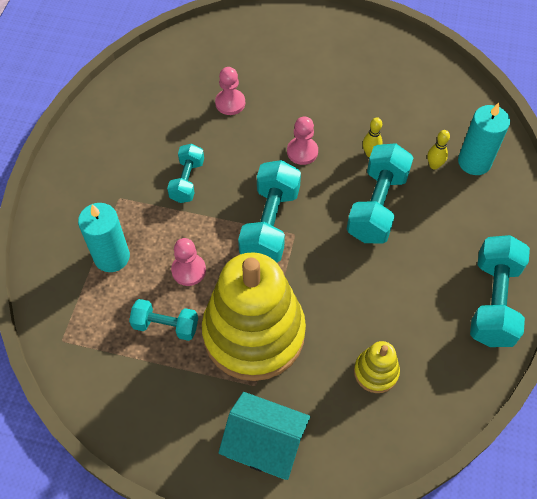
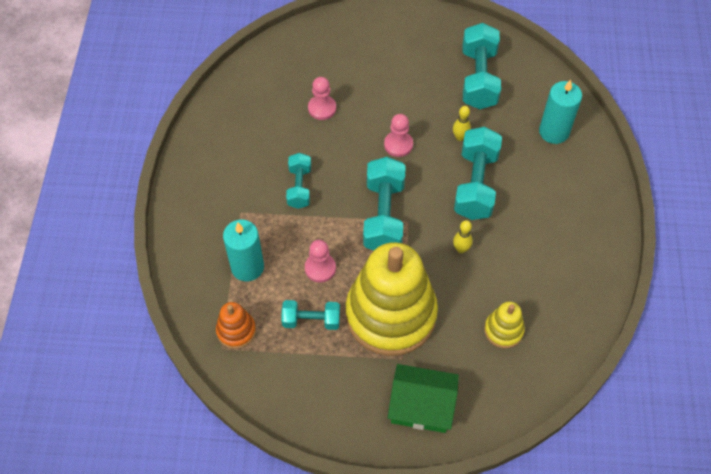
camera: 10 degrees left, 0 degrees up
turquoise house [218,392,310,480] -> green house [388,364,459,433]
yellow bowling pin [427,130,450,170] -> yellow bowling pin moved to [453,220,473,253]
turquoise dumbbell [470,235,530,347] -> turquoise dumbbell moved to [463,23,501,109]
none -> orange stacking toy [216,302,256,349]

